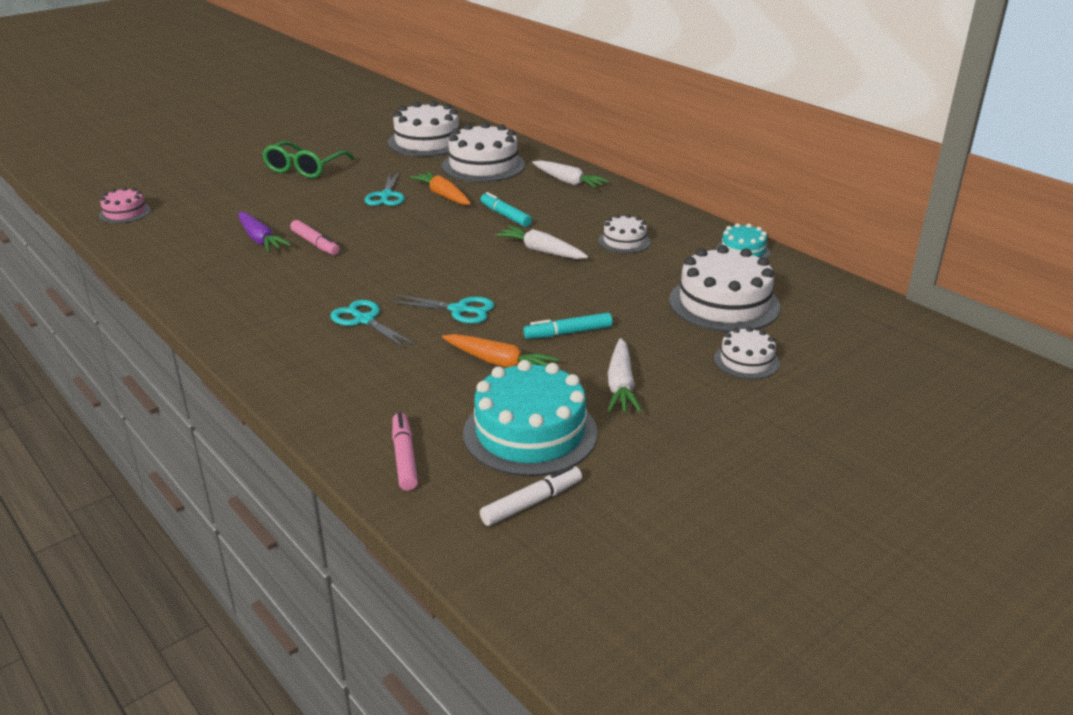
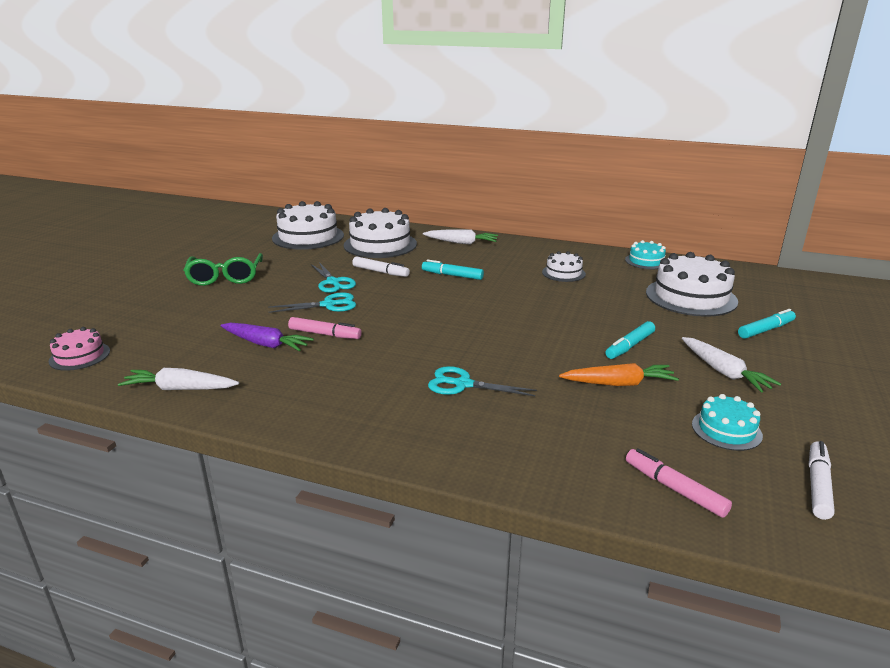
camera: 30 degrees left, 5 degrees down
turquoise scissors [390,295,494,324] -> turquoise scissors moved to [268,293,356,313]
orange carrot [410,171,471,205] -> white marker [352,257,410,277]
turquoise cake [463,360,598,476] -> turquoise cake [692,394,763,451], size x0.53
white carrot [495,226,588,259] -> white carrot moved to [118,368,239,390]
white cake [714,327,780,379] -> turquoise marker [738,309,796,339]

